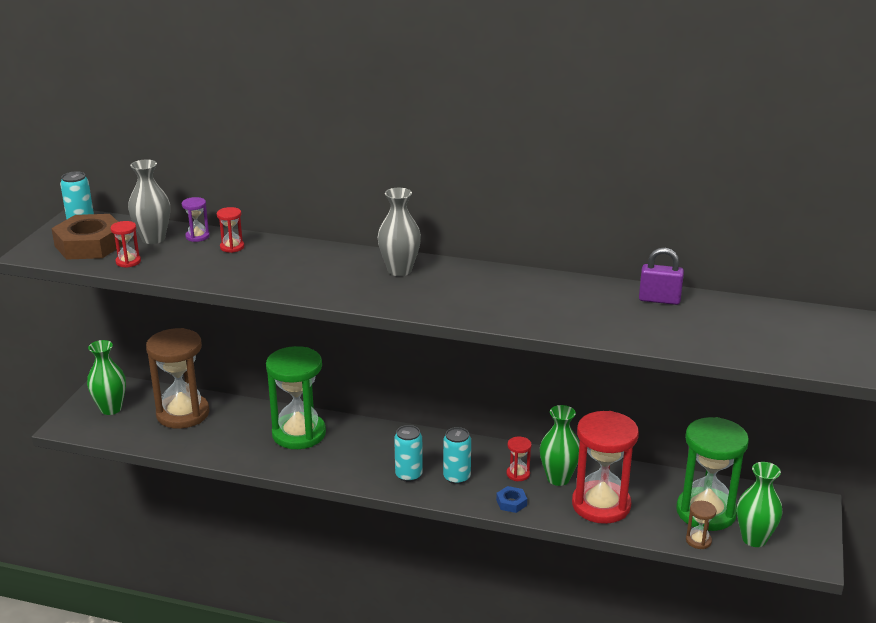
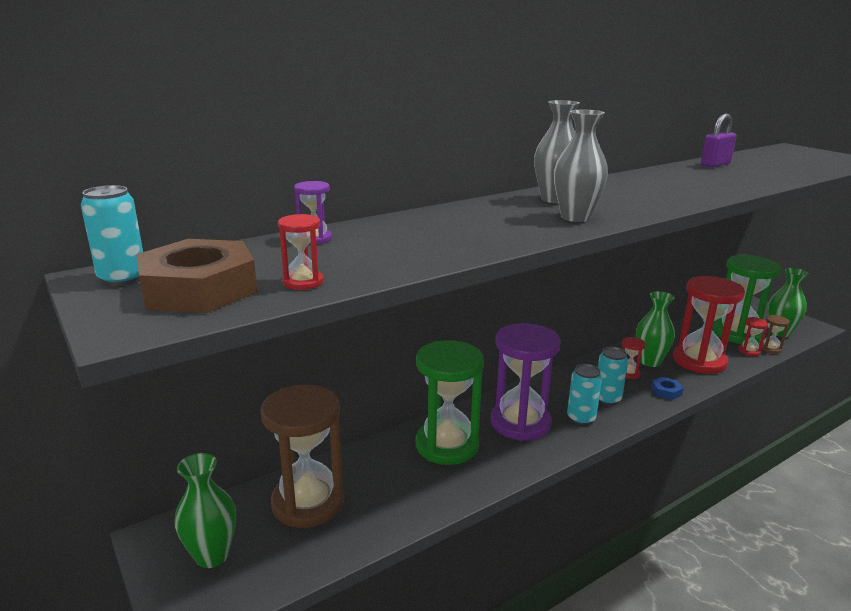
camera: 50 degrees left, 5 degrees down
grey vase [128,159,170,244] -> grey vase moved to [554,110,608,222]
red hourglass [217,207,244,253] -> red hourglass moved to [738,317,768,356]
none -> purple hourglass [491,323,561,441]

